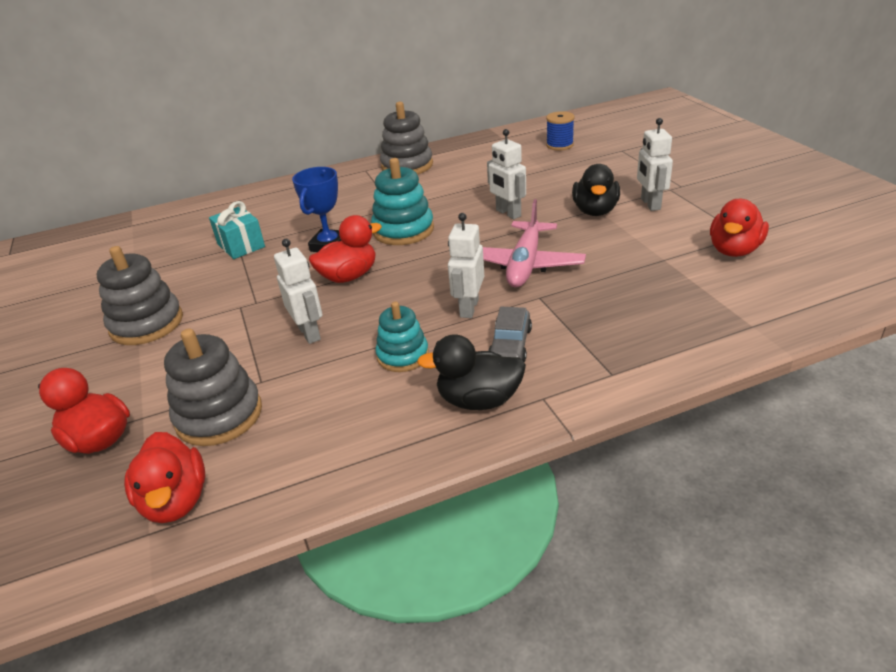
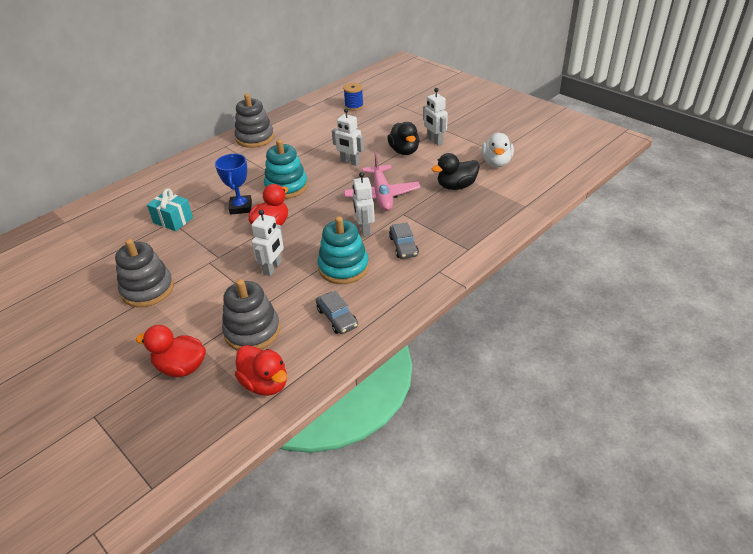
camera: 25 degrees left, 5 degrees up
white robot [274,239,323,344] -> white robot turned 75 degrees clockwise [251,210,284,276]
turquoise stacking toy [375,302,429,372] -> turquoise stacking toy [317,216,369,284], size x1.53
black duck [417,334,526,410] -> black duck moved to [431,153,480,190]
red duck [710,199,769,257] -> white duck [482,133,514,167]
none -> grey car [316,291,358,334]

